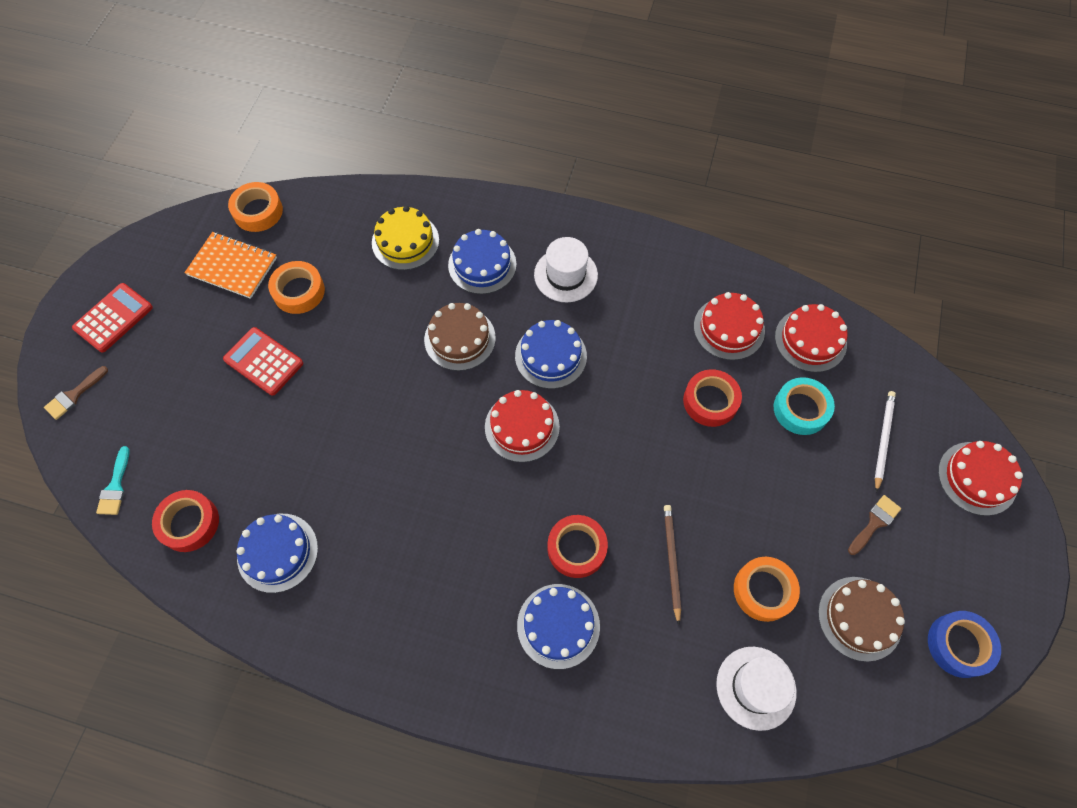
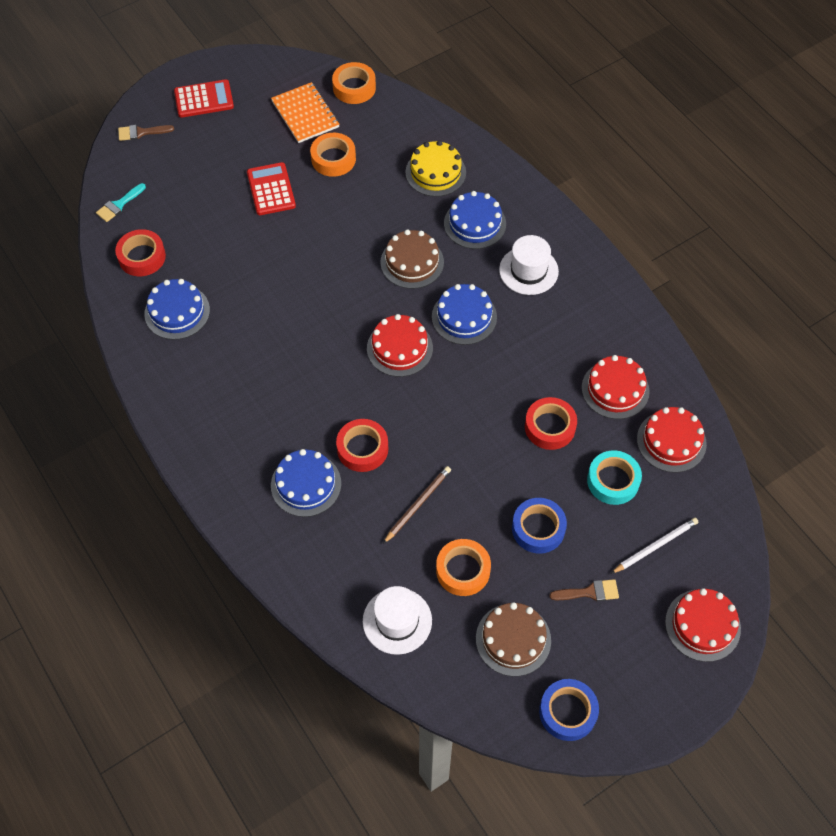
camera: 40 degrees right, 5 degrees down
none -> blue tape [512,498,567,554]

